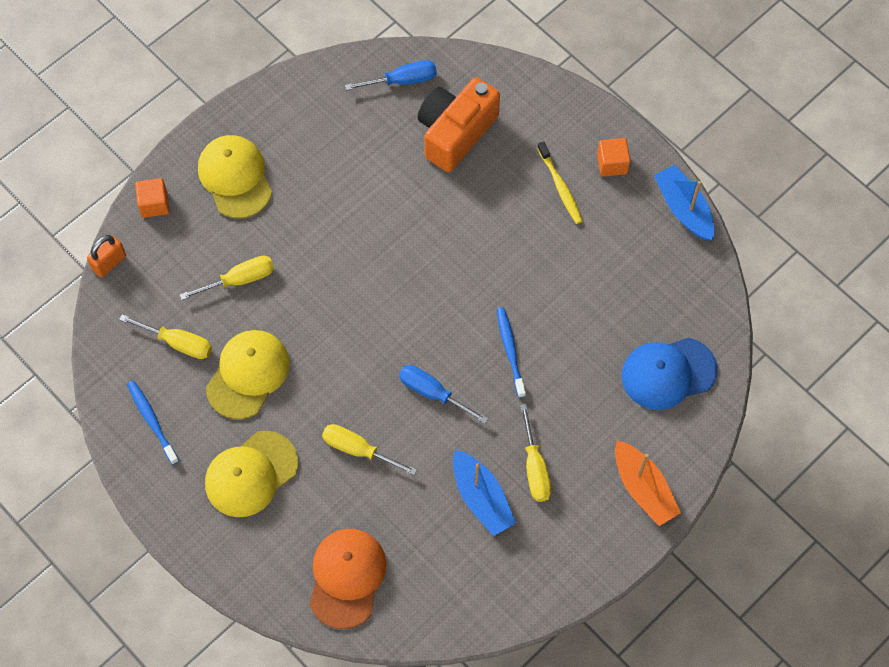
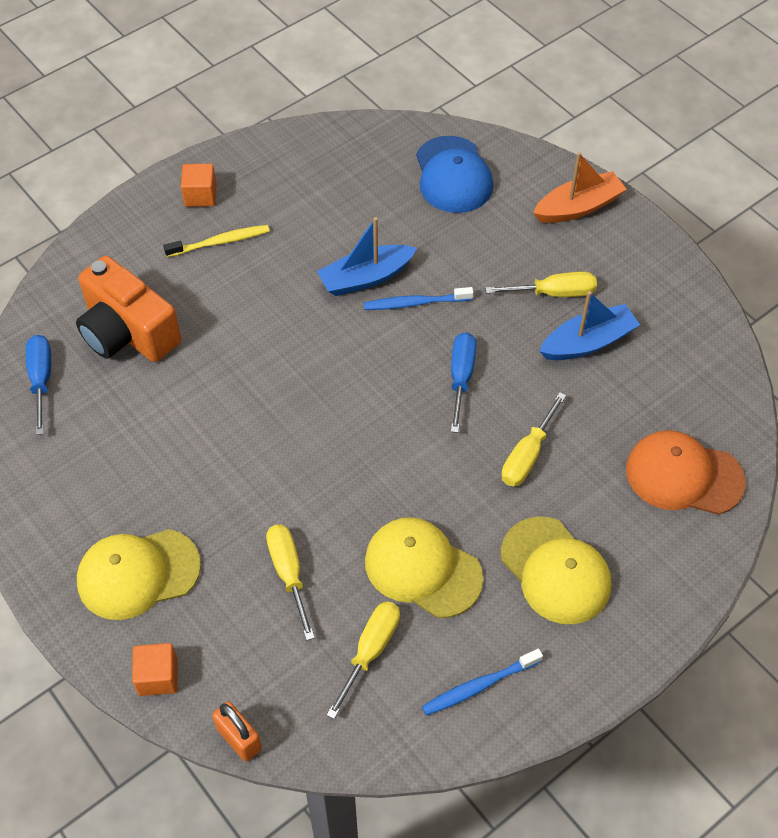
camera: 85 degrees left, 10 degrees down
blue screwdriver [399,365,488,424] -> blue screwdriver turned 150 degrees clockwise [451,332,476,433]
blue boat [654,165,715,240] -> blue boat moved to [317,217,417,296]

